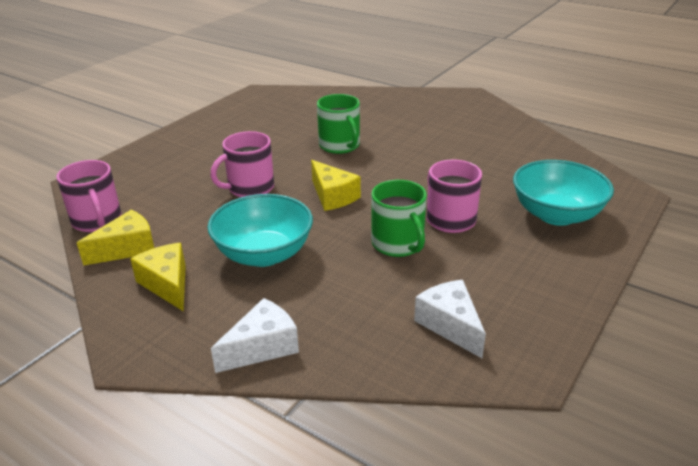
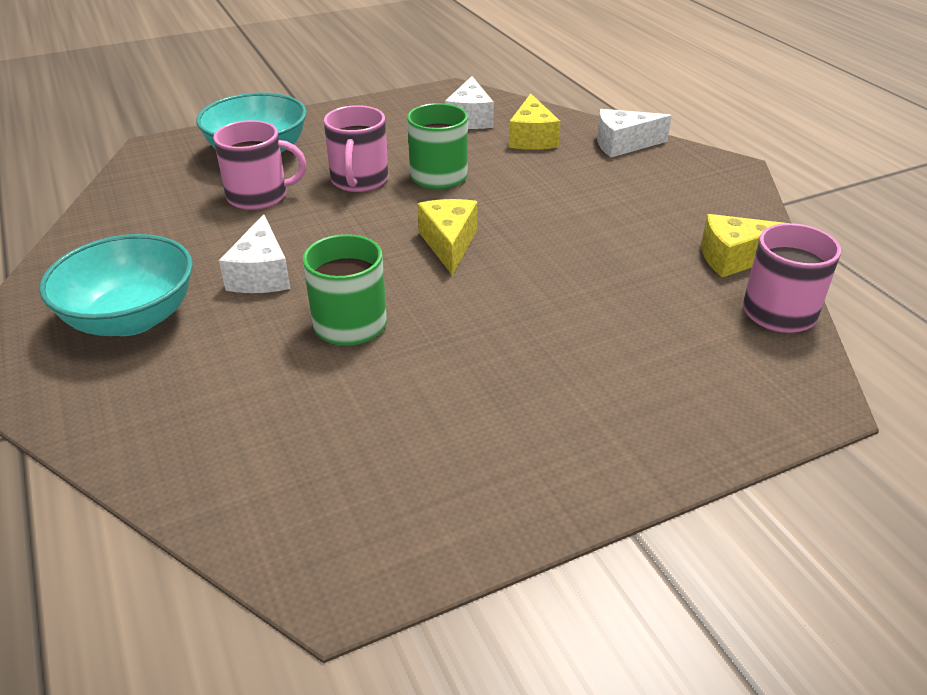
camera: 150 degrees left, 5 degrees up
yellow cheese [130,243,186,312] -> yellow cheese moved to [508,93,560,150]
turquoise bowl [207,194,313,267] -> turquoise bowl moved to [39,234,193,336]
pink mug [211,131,274,197] -> pink mug moved to [213,120,306,210]
none -> white cheese [219,214,291,293]

